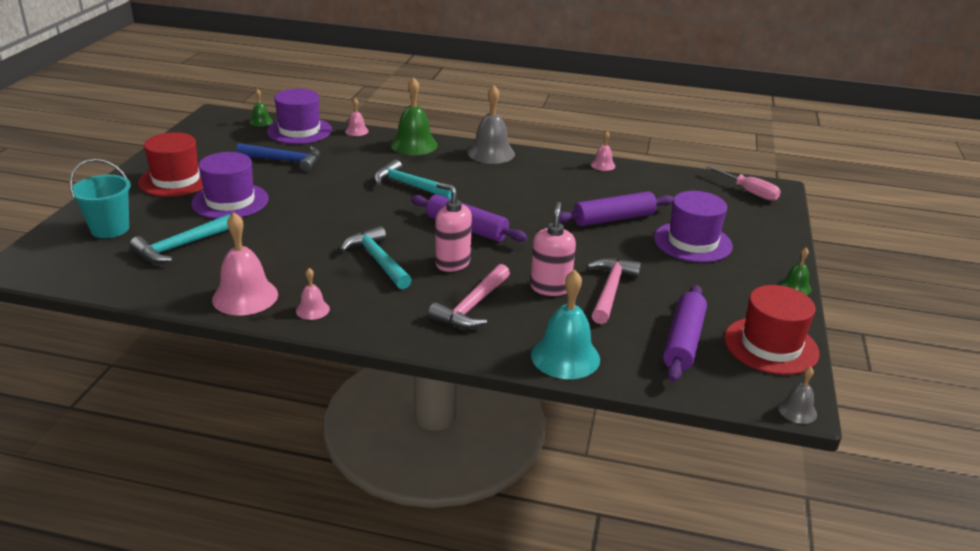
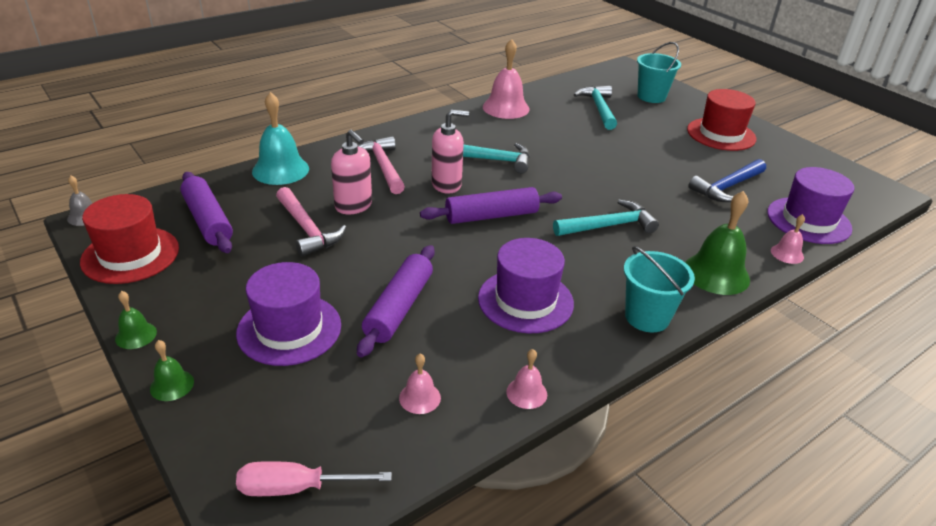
camera: 130 degrees right, 5 degrees up
purple hat [191,152,269,219] -> purple hat moved to [478,238,574,333]
green bell [249,89,273,127] -> green bell moved to [150,340,194,401]
pink bell [296,268,330,320] -> pink bell moved to [399,353,441,414]
grey bell [467,85,515,164] -> turquoise bucket [624,246,695,332]

